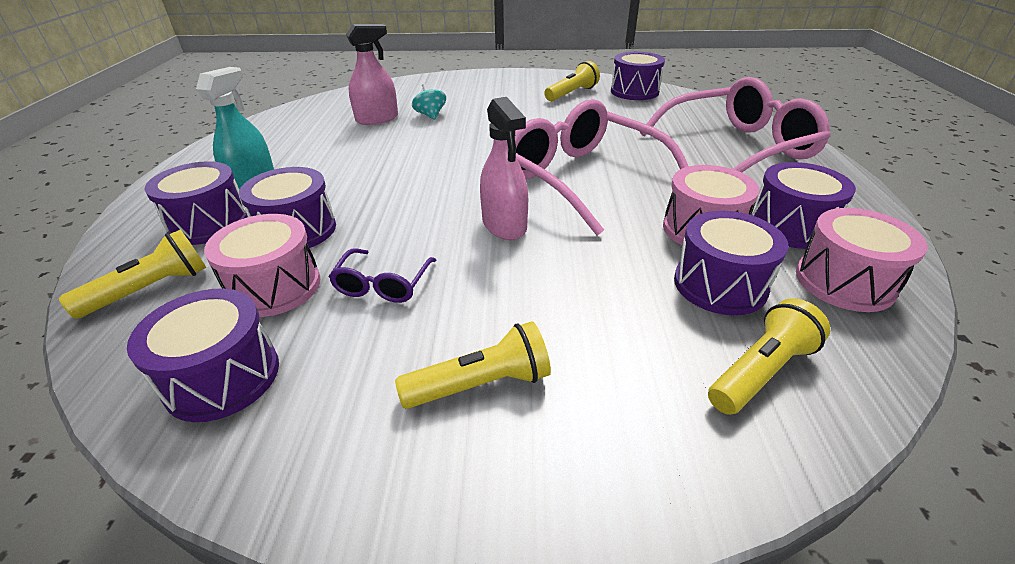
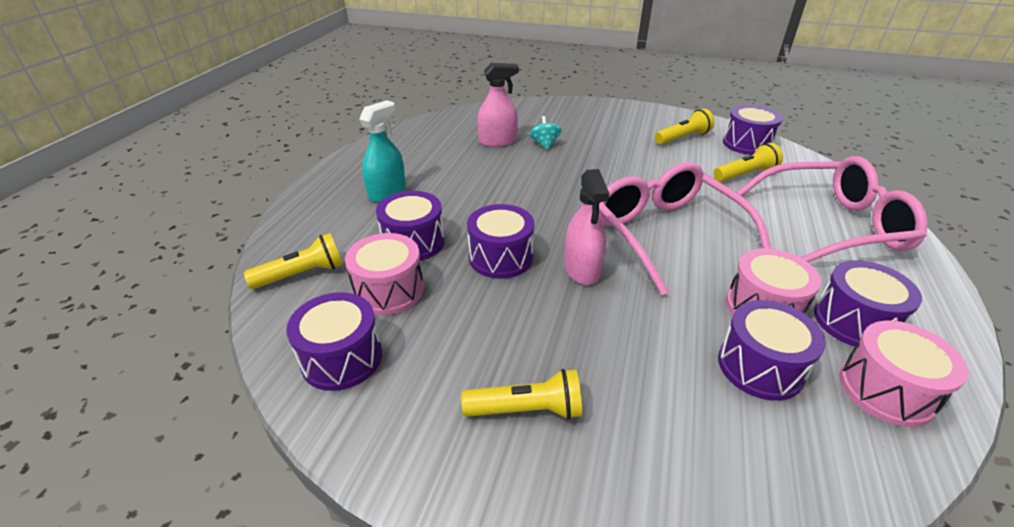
camera: 15 degrees right, 0 degrees up
purple drum [145,161,248,245] -> purple drum moved to [467,204,534,279]
purple glasses [329,248,436,303] -> none
yellow flashlight [708,298,830,415] -> yellow flashlight moved to [713,143,783,182]

